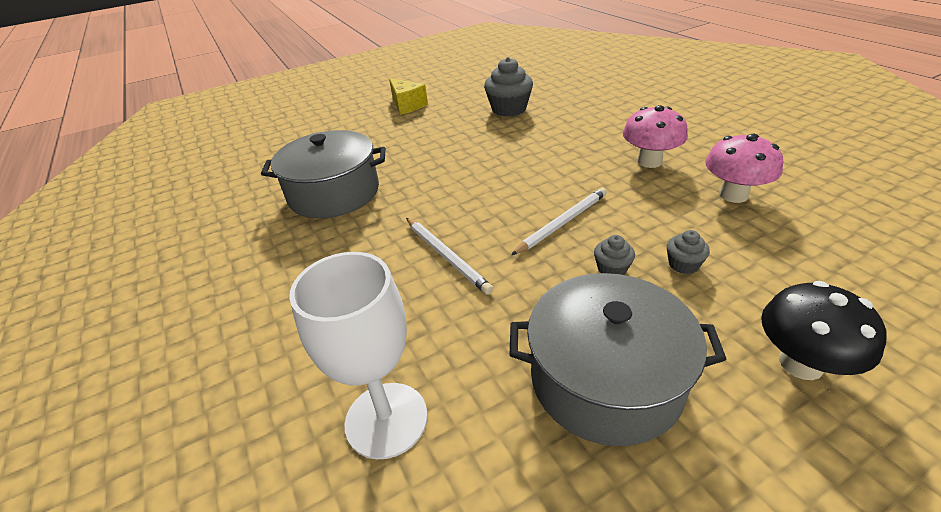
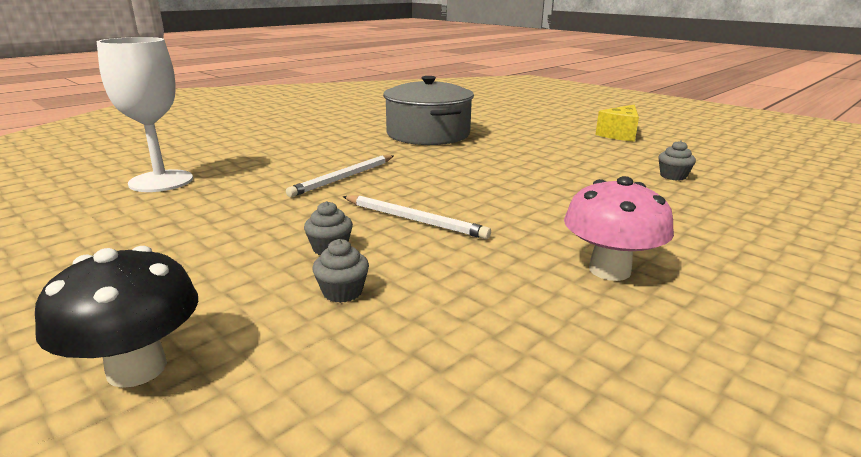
camera: 70 degrees right, 15 degrees down
grey cupcake [484,57,533,117] -> grey cupcake [658,140,696,181], size x0.51
grey pot [510,273,727,446] -> none
pink mushroom [705,134,783,203] -> none

